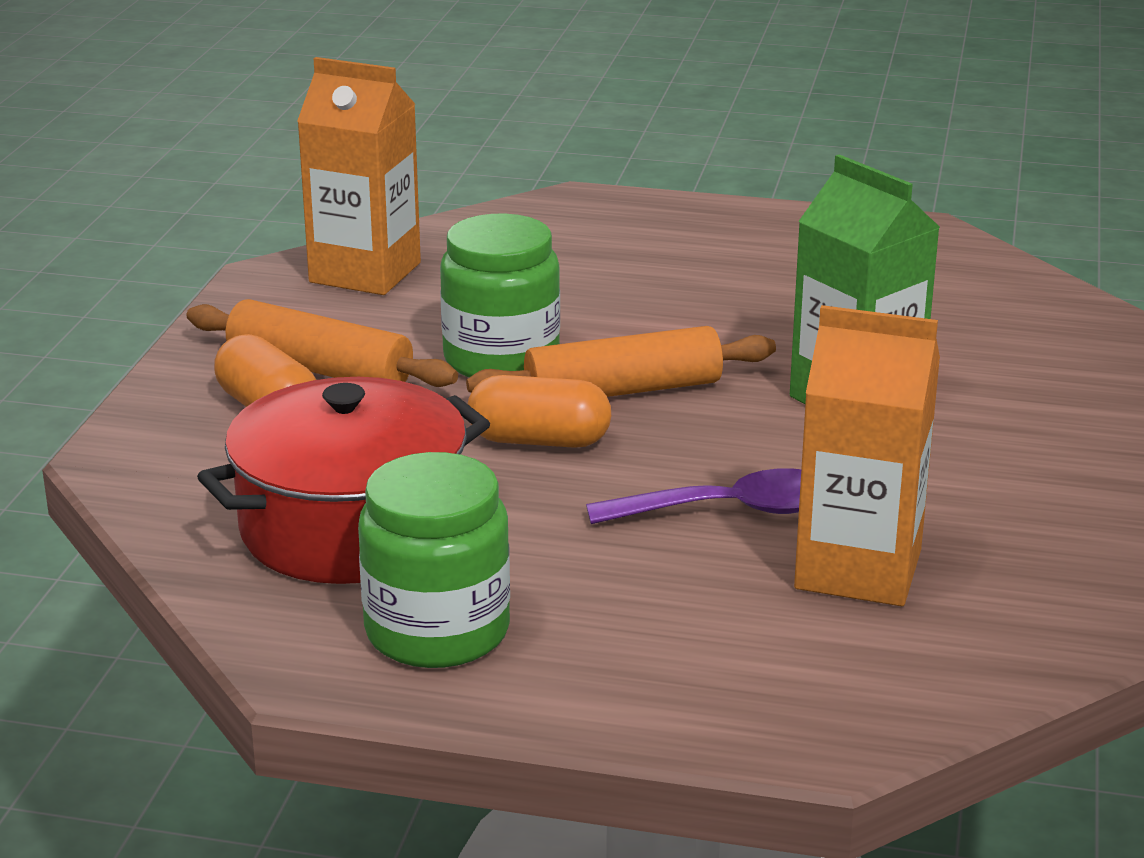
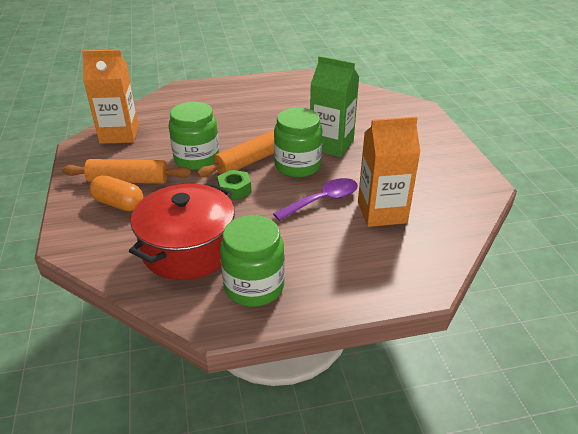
camera: 25 degrees left, 10 degrees up
orange capsule [468,375,611,448] -> green nut [217,170,252,200]
none -> green jar [274,108,322,178]

